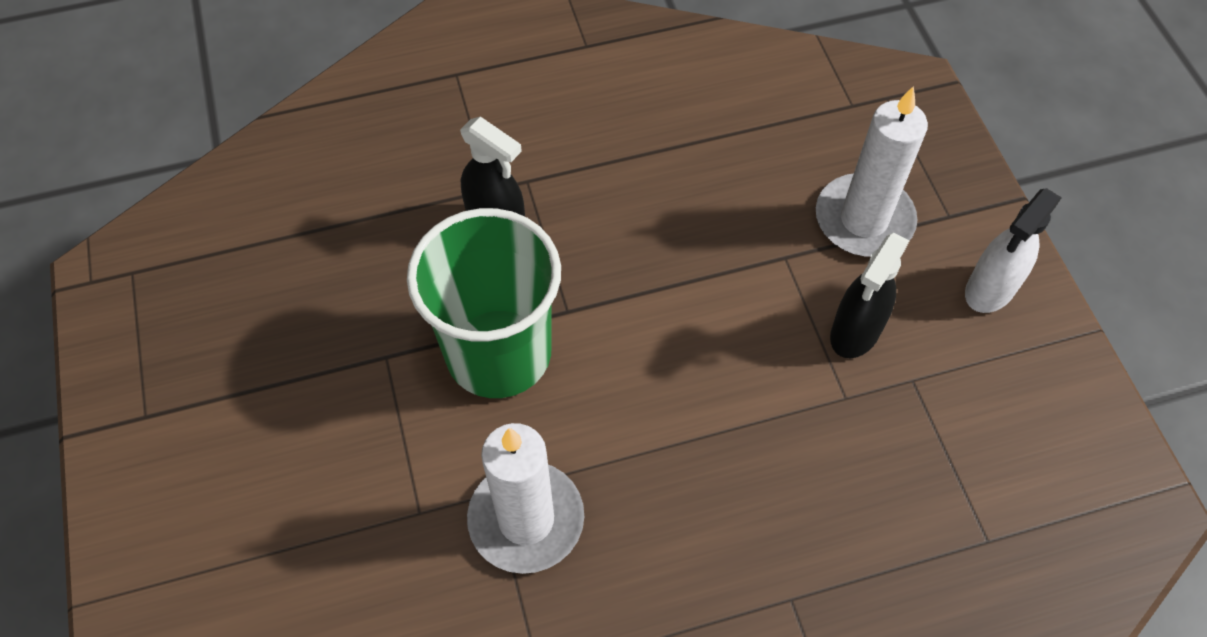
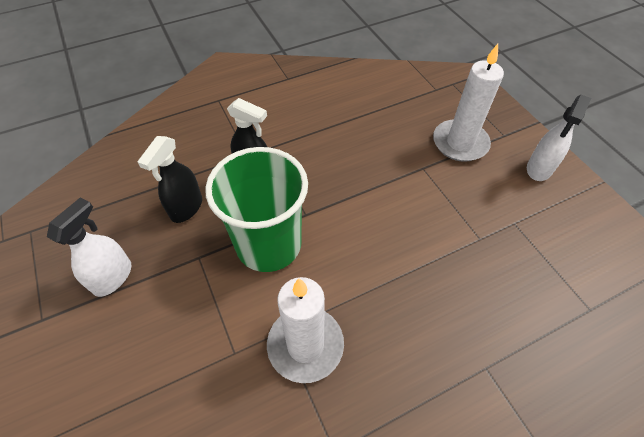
camera: 10 degrees left, 5 degrees down
black spray bottle [830,233,909,358] -> black spray bottle moved to [137,136,202,223]
none -> white spray bottle [47,197,131,297]

